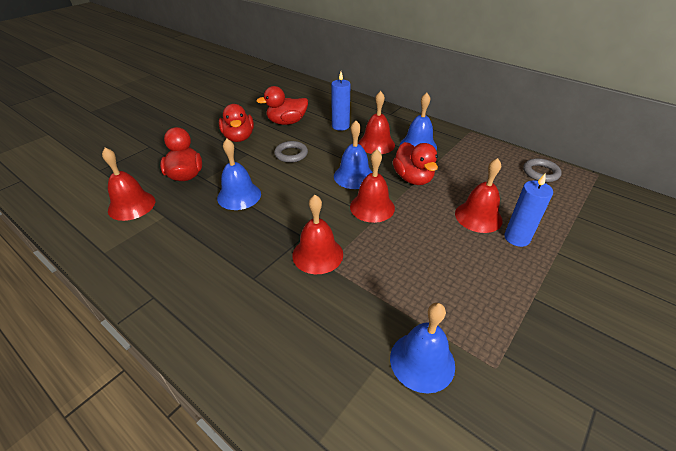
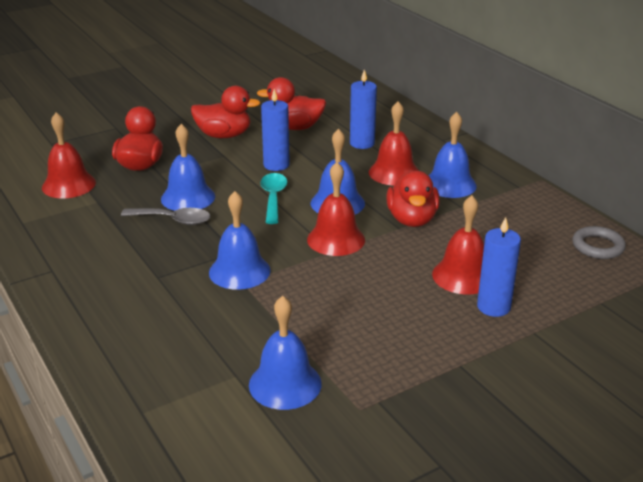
camera: 20 degrees right, 10 degrees down
red duck [219,104,254,142] -> red duck turned 90 degrees counterclockwise [191,86,260,138]
grey ring [274,141,308,163] -> blue candle [261,89,290,171]
red bell [292,195,343,274] -> blue bell [209,191,271,290]
none -> grey spoon [121,208,211,225]
none -> turquoise spoon [260,173,287,224]

